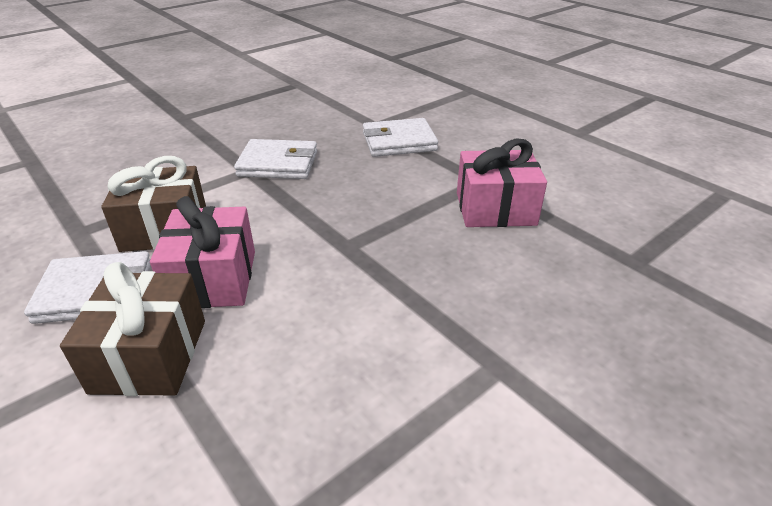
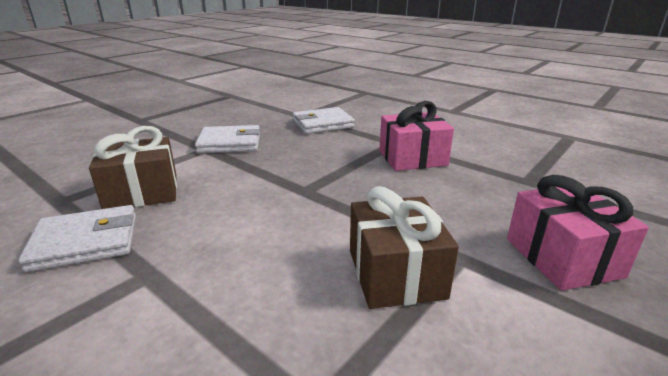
camera: 10 degrees left, 10 degrees down
brown gift [60,262,205,396] -> brown gift moved to [350,186,459,309]
pink gift [150,196,255,308] -> pink gift moved to [507,175,649,291]

